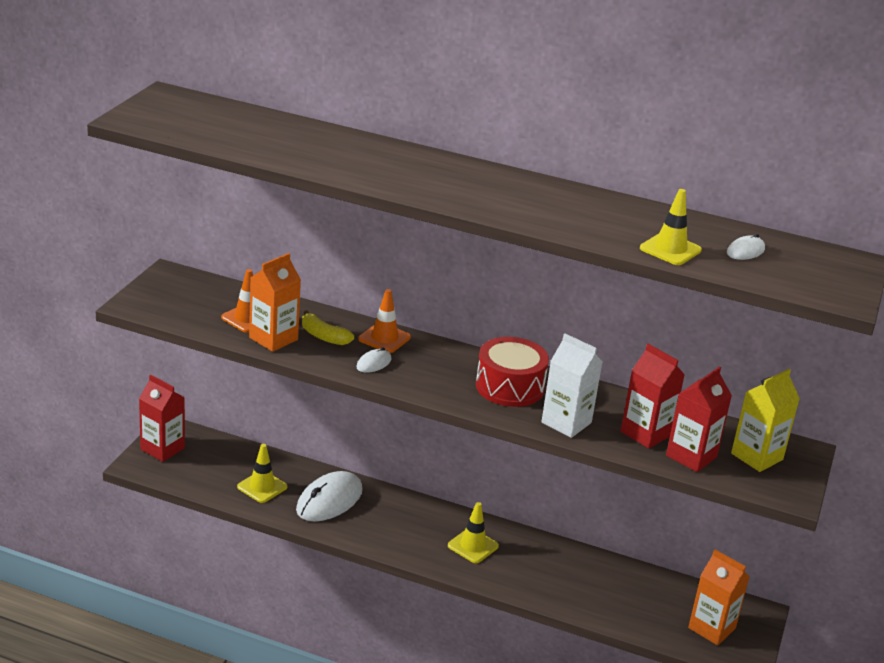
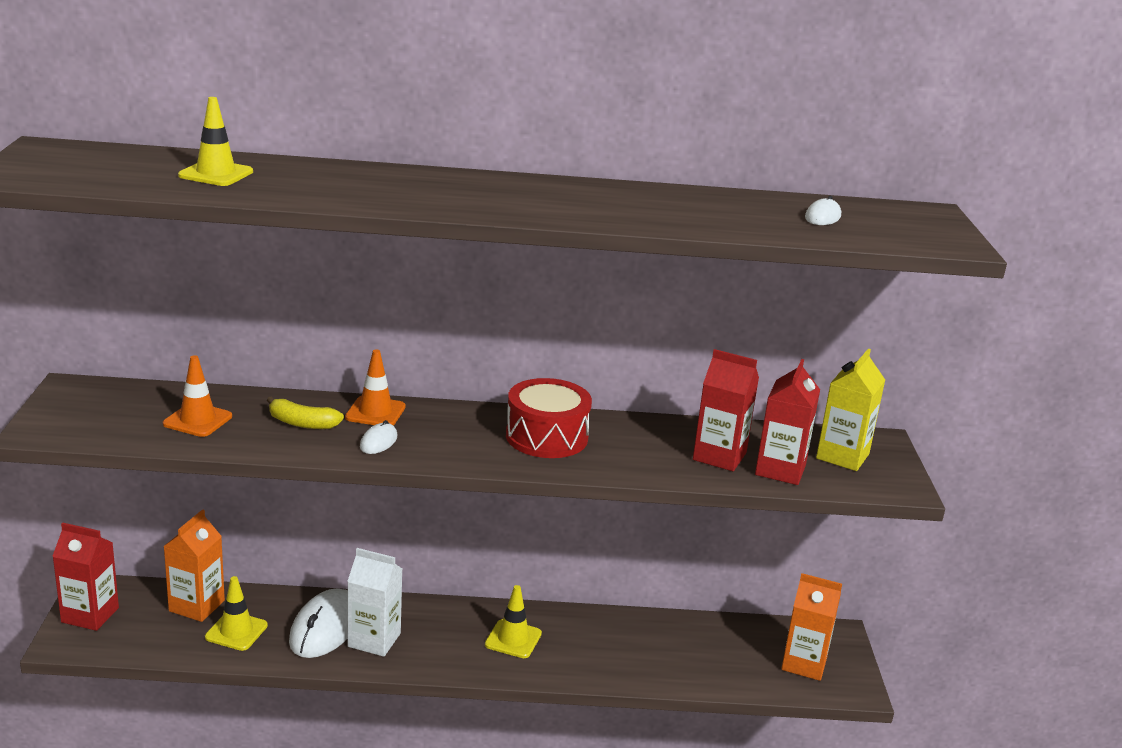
camera: 20 degrees left, 5 degrees down
orange carton [249,253,301,352] -> orange carton moved to [163,509,225,622]
white carton [541,333,602,438] -> white carton moved to [347,548,402,657]
yellow traffic cone [640,189,702,265] -> yellow traffic cone moved to [178,97,253,186]

